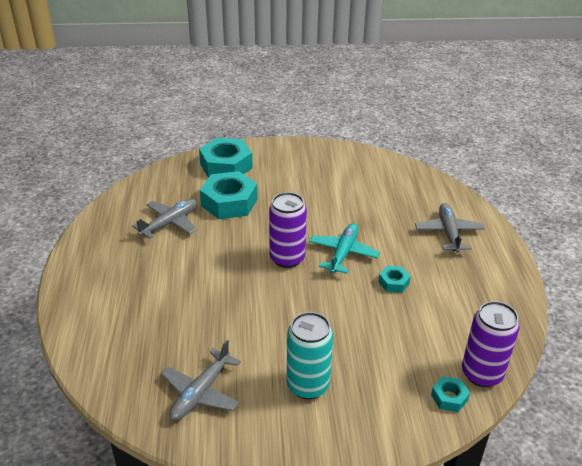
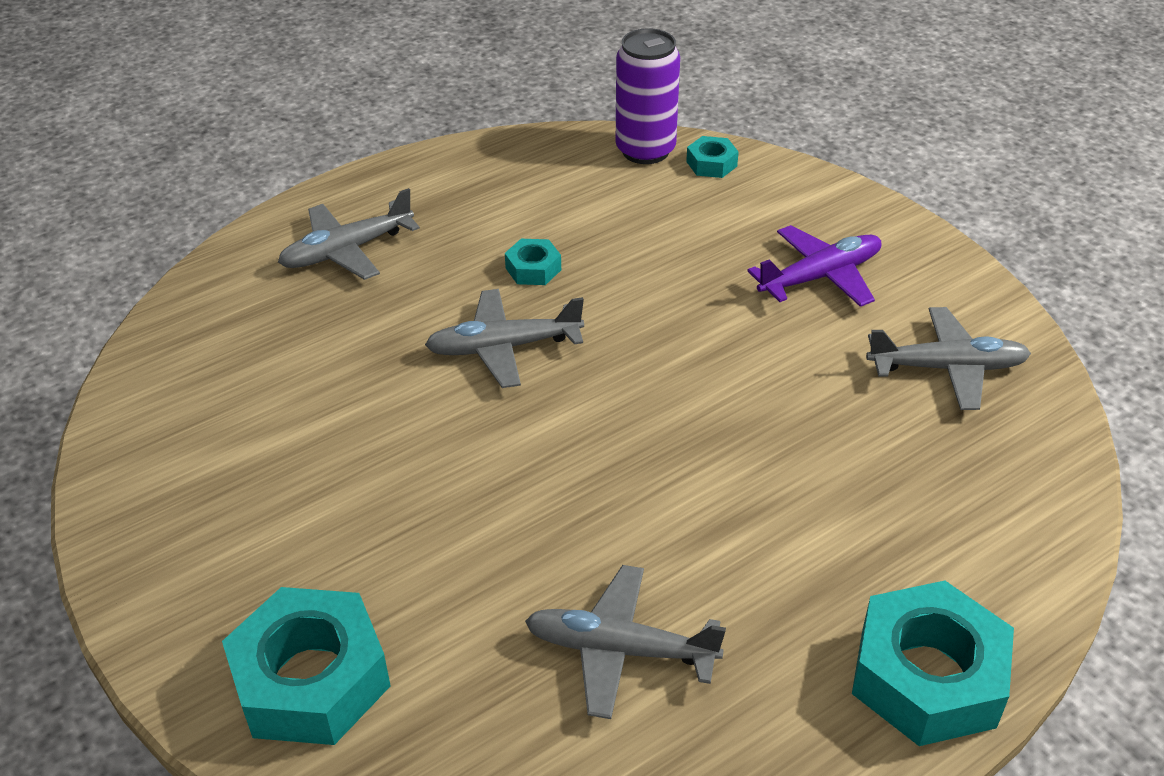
camera: 120 degrees left, 5 degrees up
turquoise nut [200,171,258,219] -> turquoise nut moved to [852,581,1014,746]
purple can [269,192,307,268] -> none
turquoise can [287,312,333,399] -> purple plane [747,225,882,307]
turquoise plane [309,223,380,274] -> grey plane [425,289,584,388]

